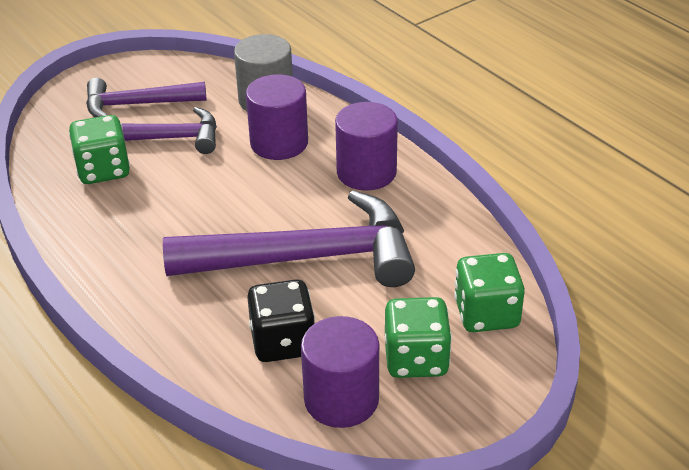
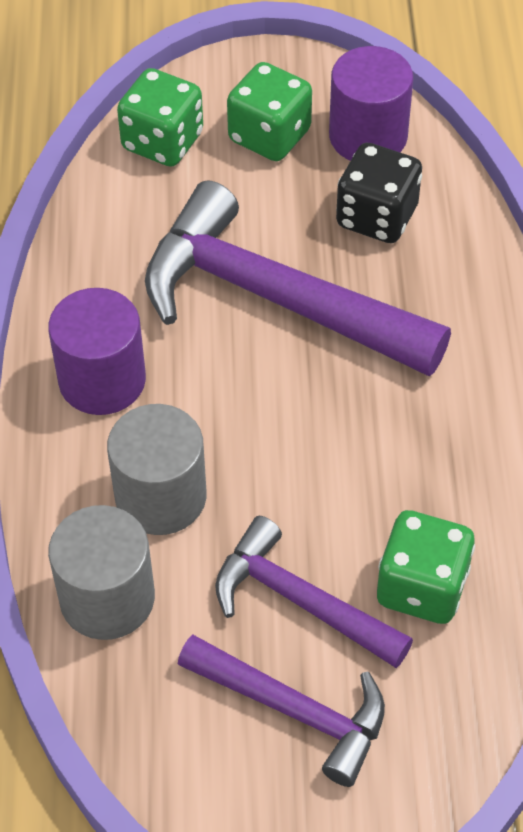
camera: 145 degrees left, 15 degrees up
purple cylinder [246,74,308,160] -> grey cylinder [107,404,207,535]

